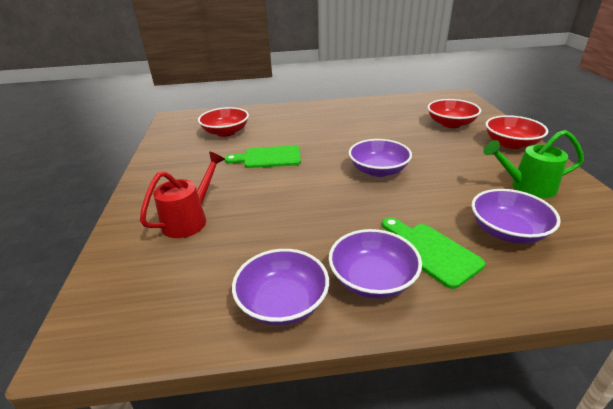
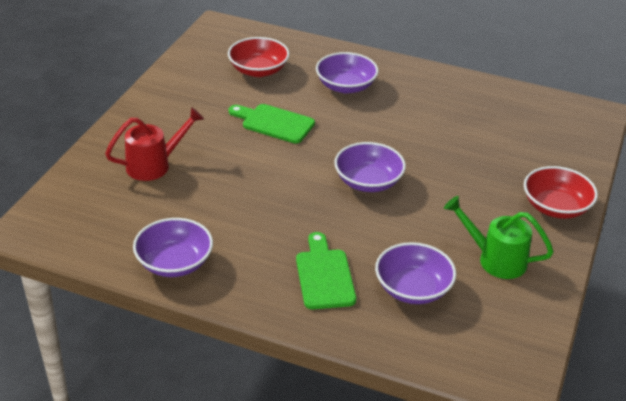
camera: 25 degrees right, 5 degrees up
purple bowl [329,229,422,299] -> purple bowl moved to [316,52,378,93]
red bowl [427,99,481,128] -> none

